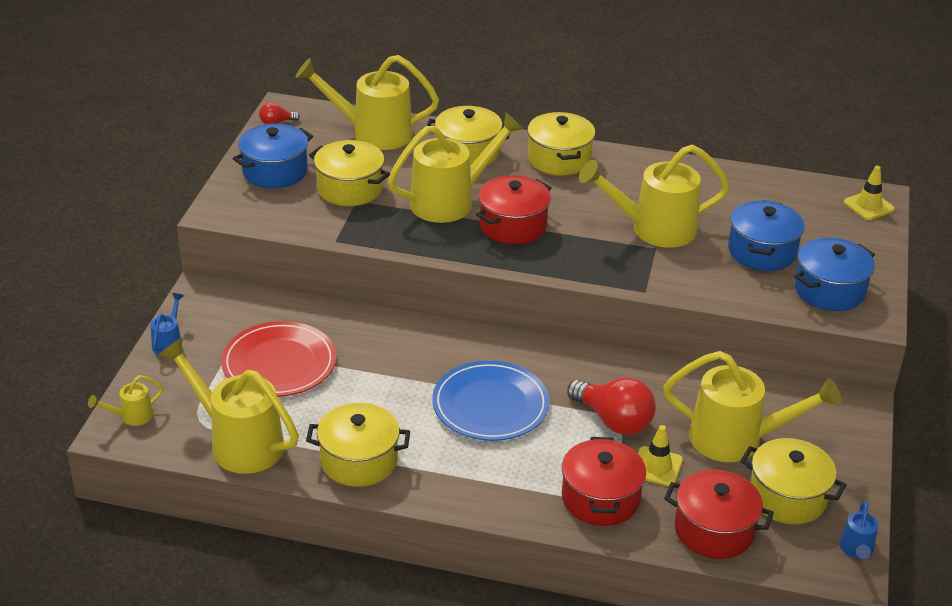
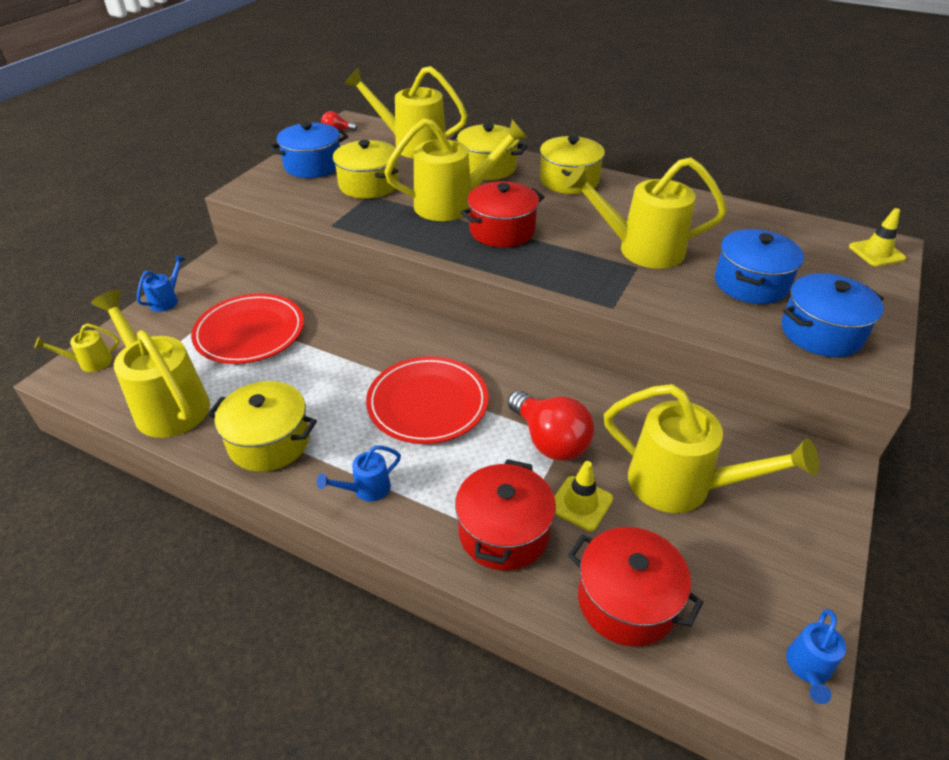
camera: 15 degrees right, 5 degrees up
blue plate [432,361,550,441] -> red plate [366,356,489,444]
yellow pot [740,438,846,525] -> none
none -> blue watering can [317,446,401,502]

